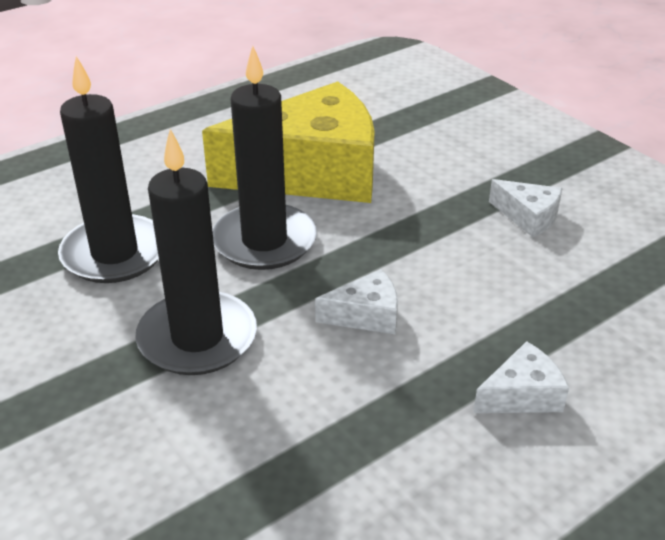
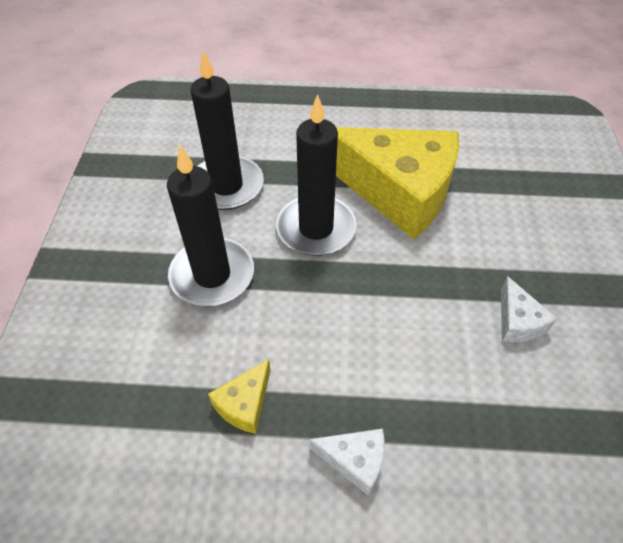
camera: 40 degrees right, 15 degrees up
white cheese [315,269,398,334] -> none
none -> yellow cheese [208,359,271,434]

